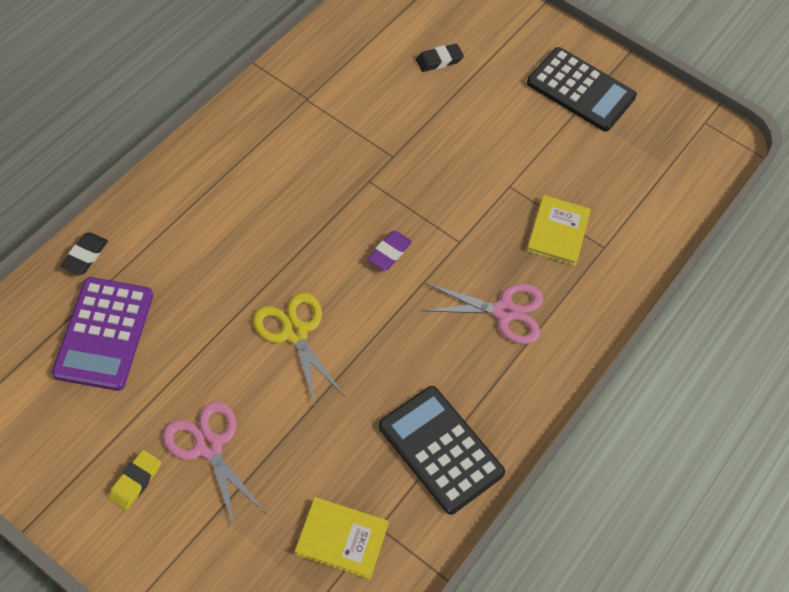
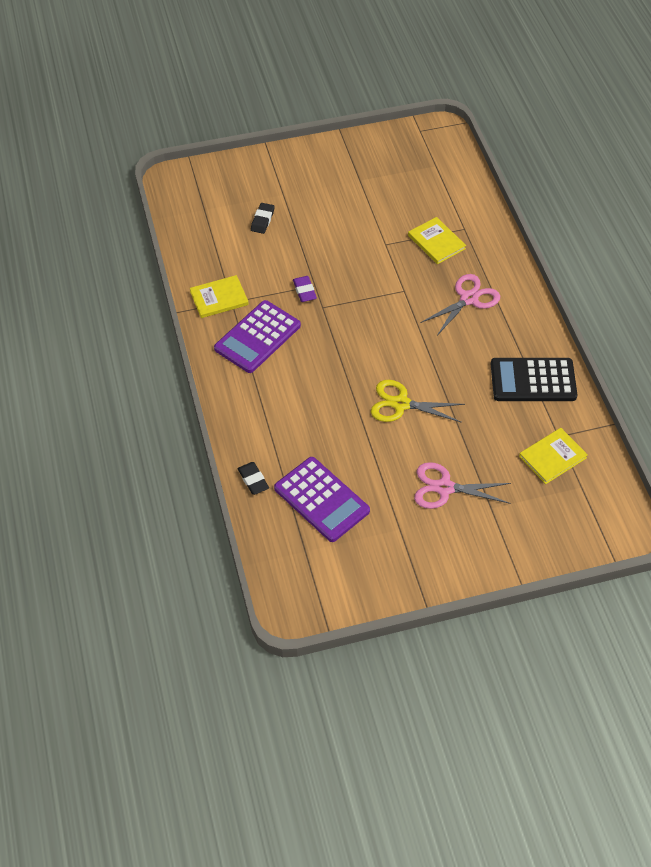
camera: 45 degrees left, 5 degrees down
yellow eraser [108,450,161,510] -> none
purple eraser [367,231,412,270] -> purple eraser moved to [293,276,317,302]
black calculator [527,47,637,132] -> none
none -> yellow book [190,275,249,318]
none -> purple calculator [214,300,301,373]

